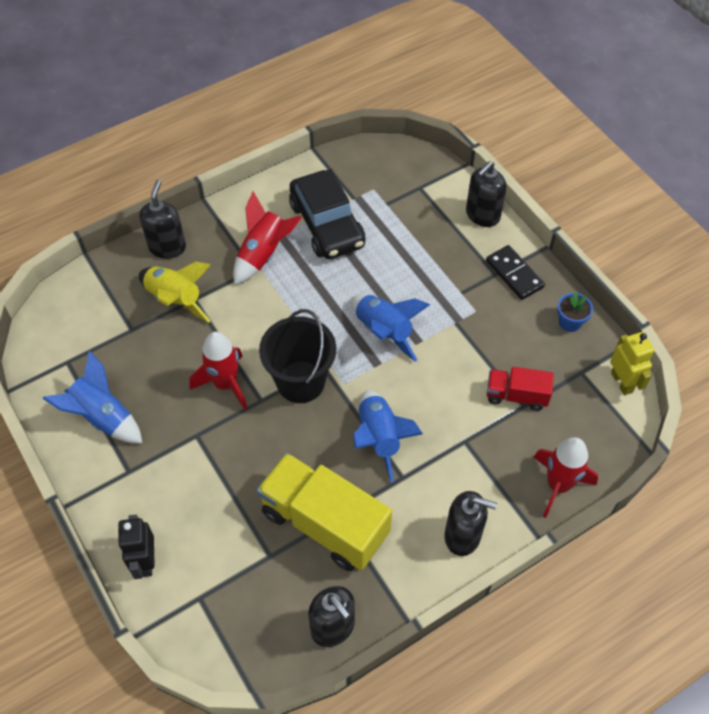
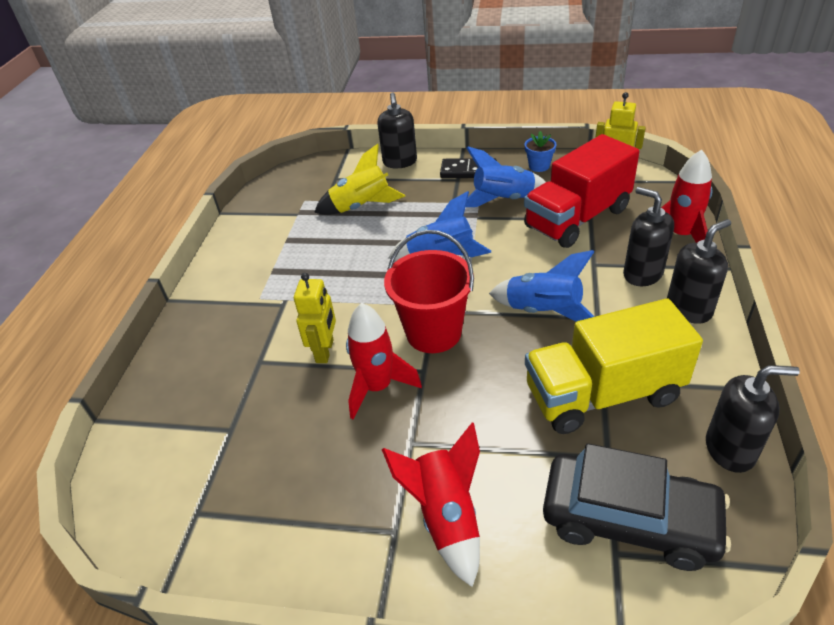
camera: 45 degrees left, 15 degrees down
blue rocket [42,351,142,443] -> blue rocket moved to [466,146,546,207]
black robot [118,515,155,579] -> none
black soap dispenser [139,180,186,259] -> black soap dispenser moved to [623,187,674,286]
yellow rocket [139,262,211,323] -> yellow rocket moved to [314,144,405,215]
red rocket [233,191,302,285] -> red rocket moved to [382,422,480,587]
black bucket [259,309,336,403] -> red bucket [384,230,474,353]
black car [289,169,365,259] -> black car moved to [543,443,731,571]
red truck [487,367,554,411] -> red truck [524,134,640,248], size x1.90
none -> yellow robot [294,273,336,363]

